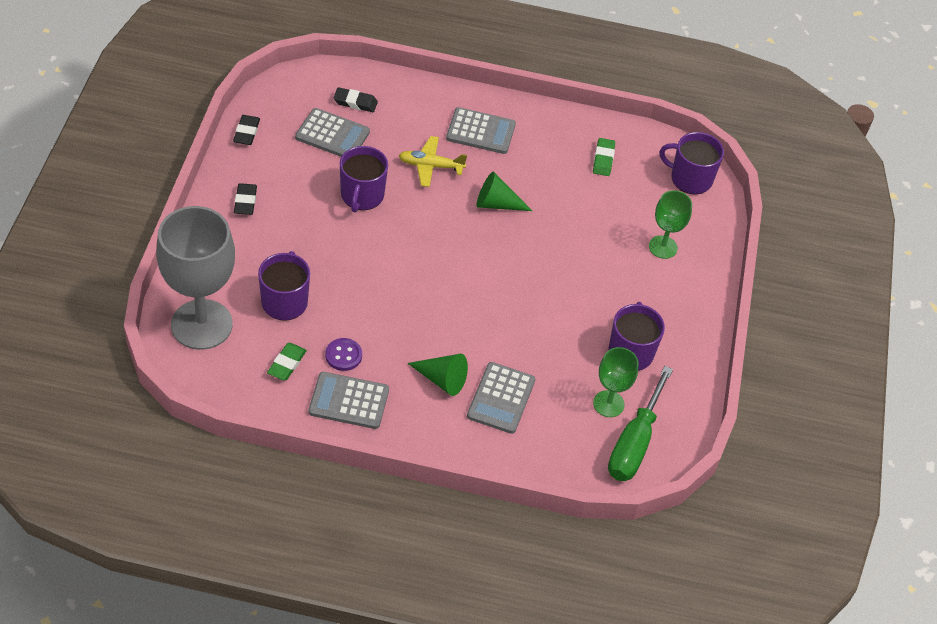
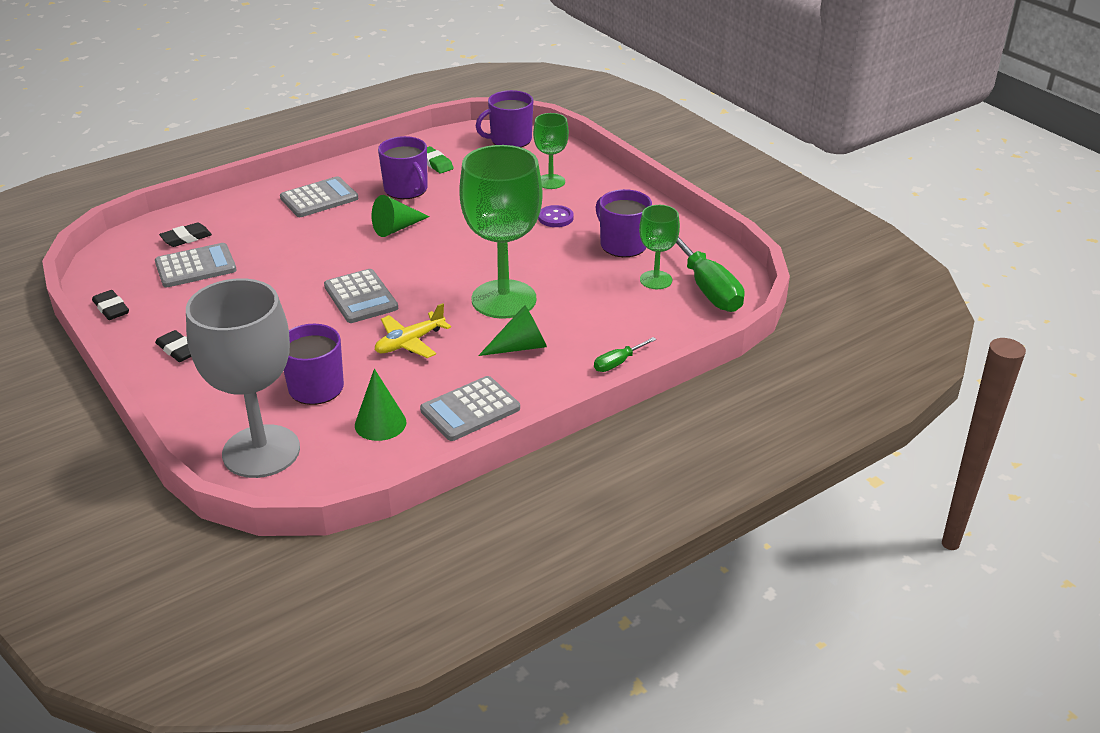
camera: 40 degrees left, 15 degrees down
green eraser [267,343,307,380] -> green cone [355,369,407,441]
purple button [325,338,362,371] -> purple button moved to [538,205,573,227]
purple mug [340,146,388,212] -> purple mug moved to [378,136,428,199]
yellow plane [399,136,467,187] -> yellow plane moved to [375,303,451,358]
grey calculator [467,362,535,434] -> grey calculator moved to [324,269,398,323]
none -> green goblet [459,145,543,319]
none -> green screwdriver [594,337,656,372]

